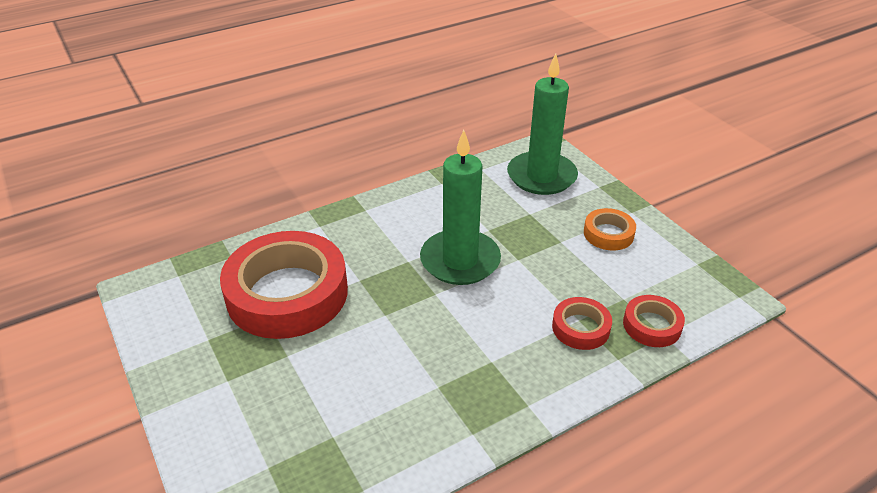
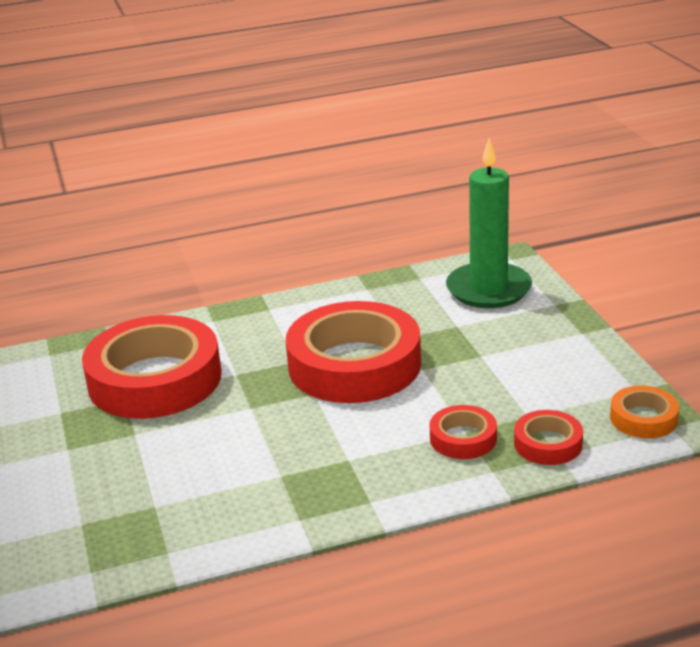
camera: 15 degrees right, 10 degrees down
green candle [420,130,501,285] -> red tape [286,301,421,403]
orange tape [584,208,636,250] -> orange tape moved to [610,385,679,439]

